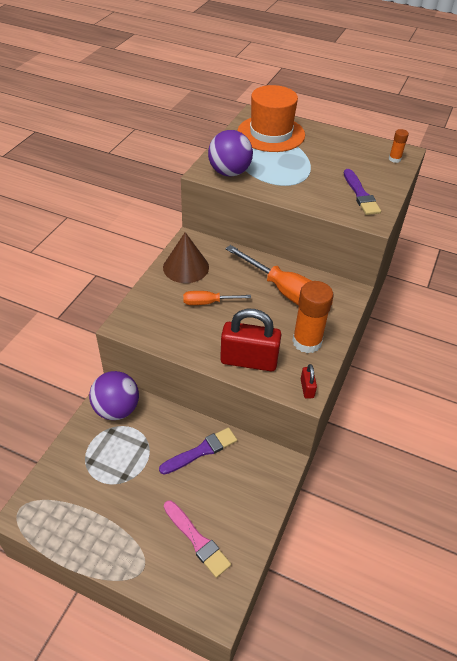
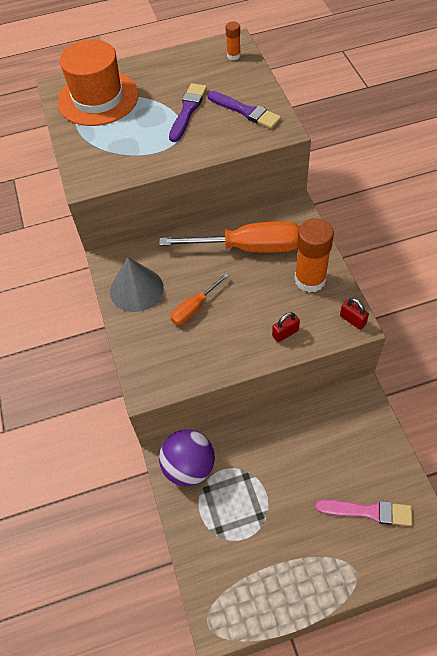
camera: 35 degrees left, 10 degrees up
purple brush [159,427,237,475] -> purple brush moved to [169,83,207,142]
brown cone [163,232,209,283] -> grey cone [110,257,164,312]
purple ball [208,130,253,177] -> none
red padlock [220,309,282,371] -> red padlock [272,312,300,342], size x0.45

